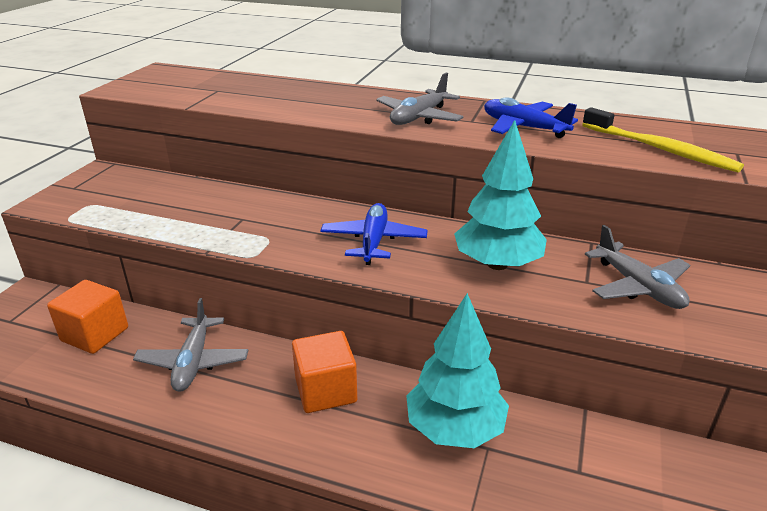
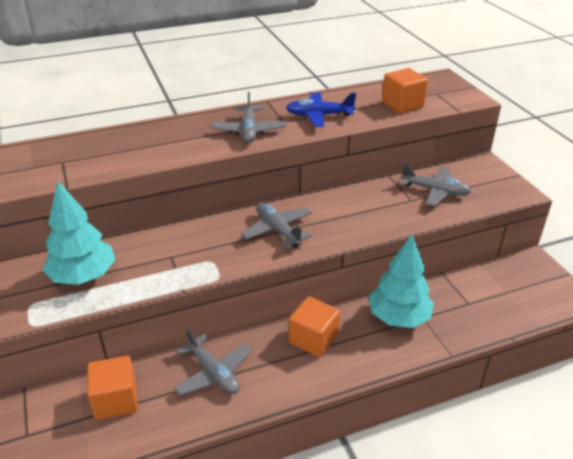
camera: 40 degrees left, 5 degrees up
blue plane [320,203,428,265] -> grey plane [241,203,312,248]
turquoise tree [454,120,547,270] -> turquoise tree moved to [43,181,115,285]
yellow toothbrush [582,107,744,173] -> orange cube [382,68,428,114]

